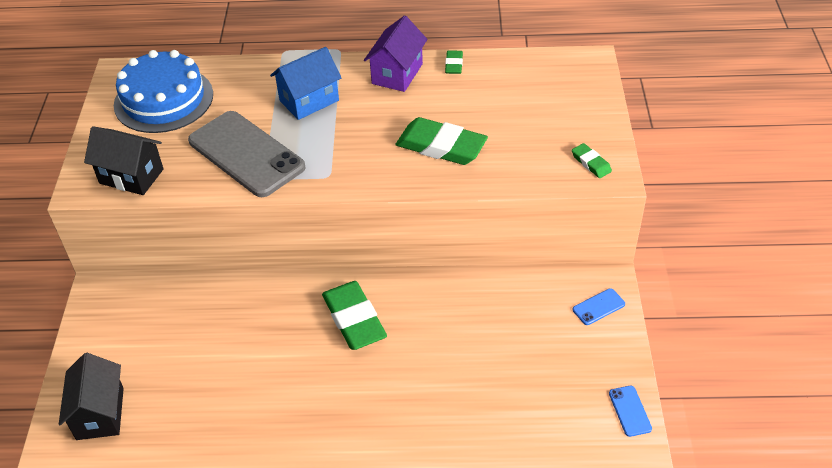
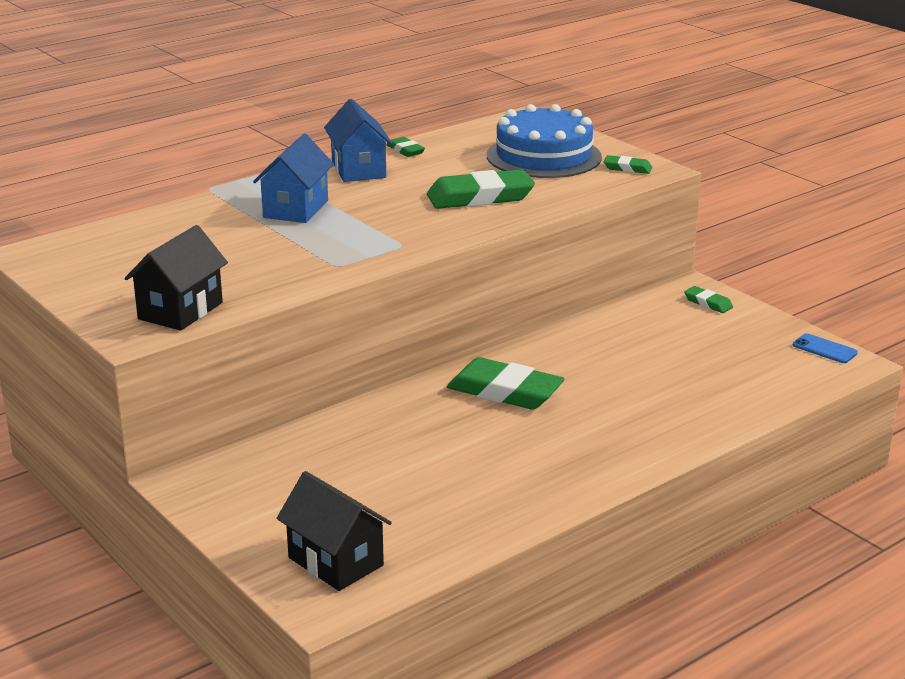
camera: 40 degrees left, 20 degrees down
black house [84,126,164,195] -> black house turned 45 degrees counterclockwise [125,225,228,331]
blue cake [114,50,213,133] -> blue cake moved to [487,104,602,178]
grey phone [188,111,306,197] -> none
purple house [364,15,428,92] -> blue house [324,99,392,182]
blue phone [573,288,625,325] -> green eraser [684,286,733,313]

